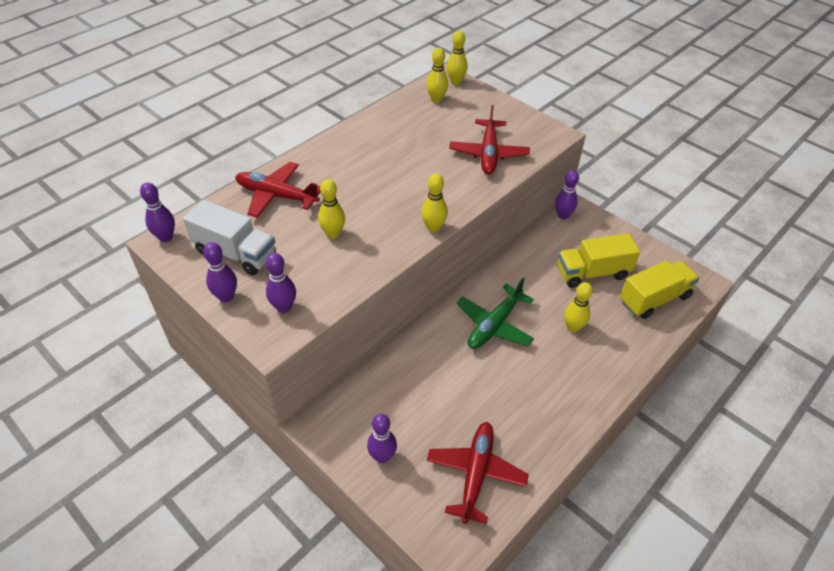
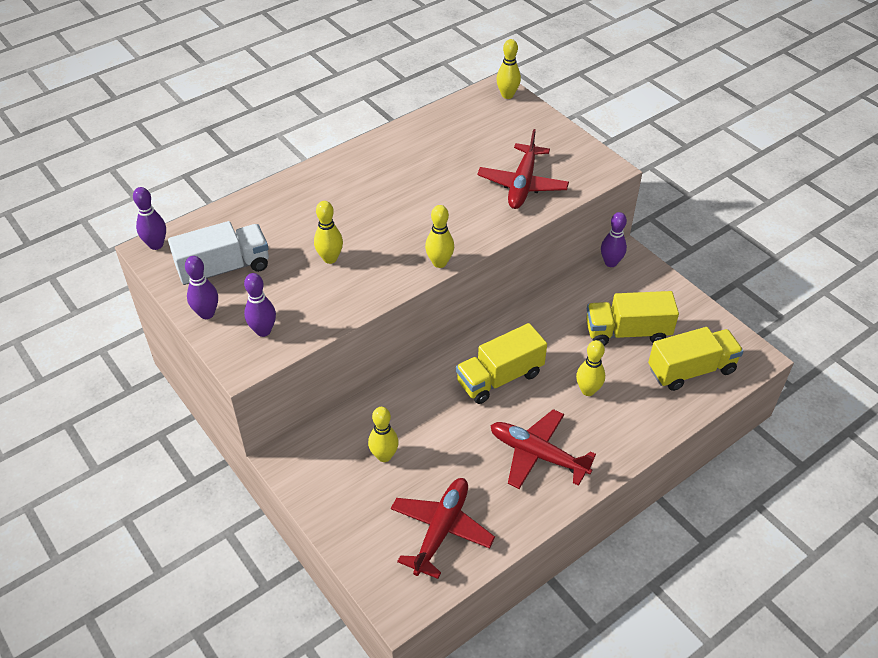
camera: 10 degrees right, 0 degrees up
white truck [183,200,276,275] -> white truck turned 60 degrees counterclockwise [168,221,269,285]
red plane [235,162,321,218] -> red plane moved to [490,409,596,489]
purple bowling pin [367,414,397,463] -> none
yellow bowling pin [427,48,448,103] -> yellow bowling pin moved to [368,407,399,462]
green plane [457,278,534,349] -> yellow truck [456,323,547,404]

